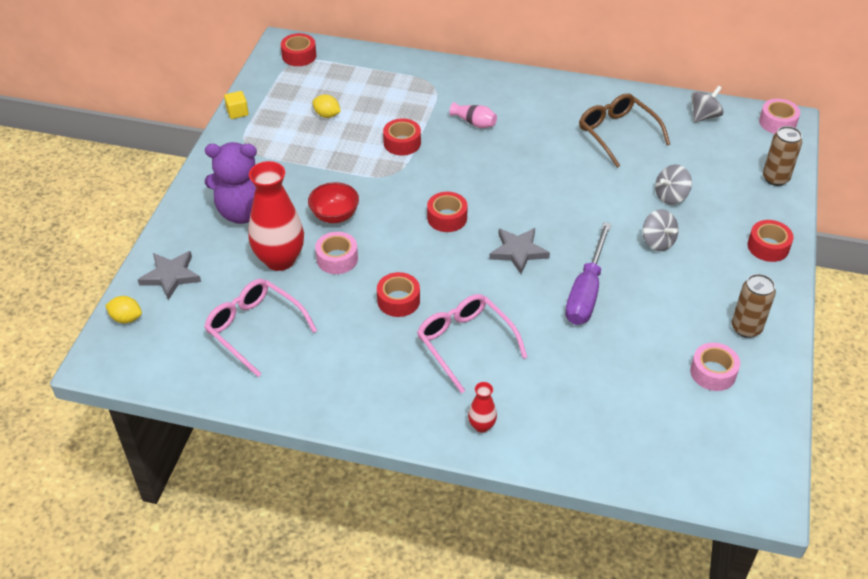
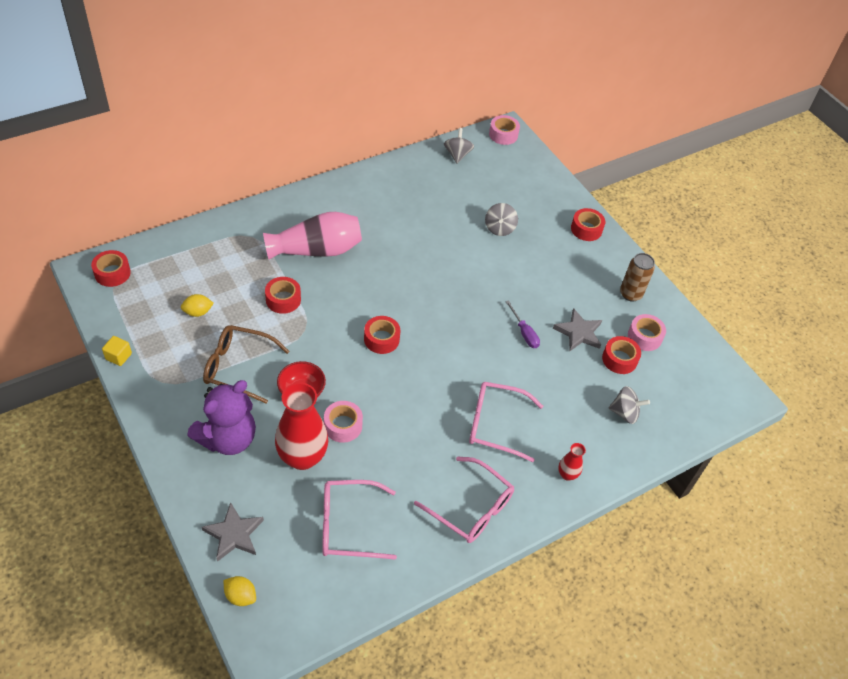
camera: 50 degrees left, 5 degrees up
yellow lemon [105,296,142,323] -> yellow lemon turned 60 degrees clockwise [223,576,256,606]
red tape [377,272,420,317] -> red tape moved to [602,336,641,374]
pink vase [449,102,497,128] -> pink vase [263,212,362,260], size x2.16
grey star [489,228,550,274] -> grey star moved to [553,308,602,351]
purple screwdriver [565,222,611,325] -> purple screwdriver [505,300,540,348], size x0.54
brown glasses [579,93,670,168] -> brown glasses moved to [203,325,290,404]
grey spinning top [643,209,678,251] -> grey spinning top moved to [609,386,650,424]
brown can [763,126,802,186] -> none
none -> pink glasses [414,456,514,543]

